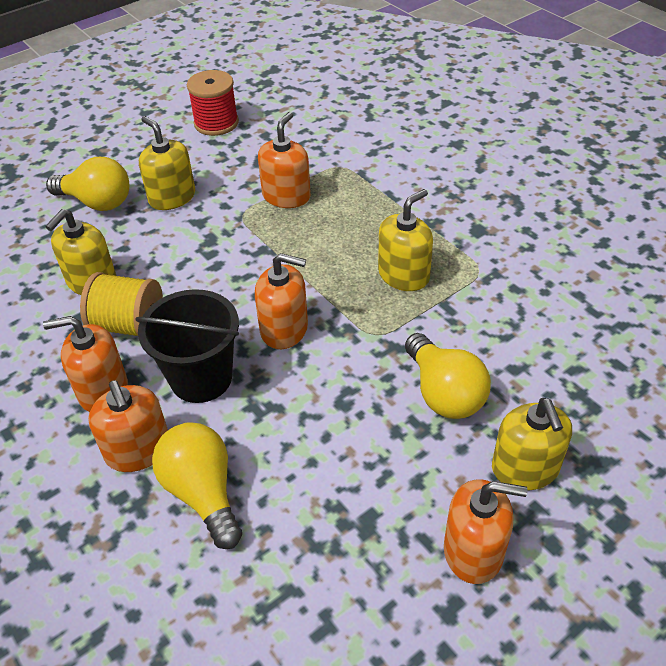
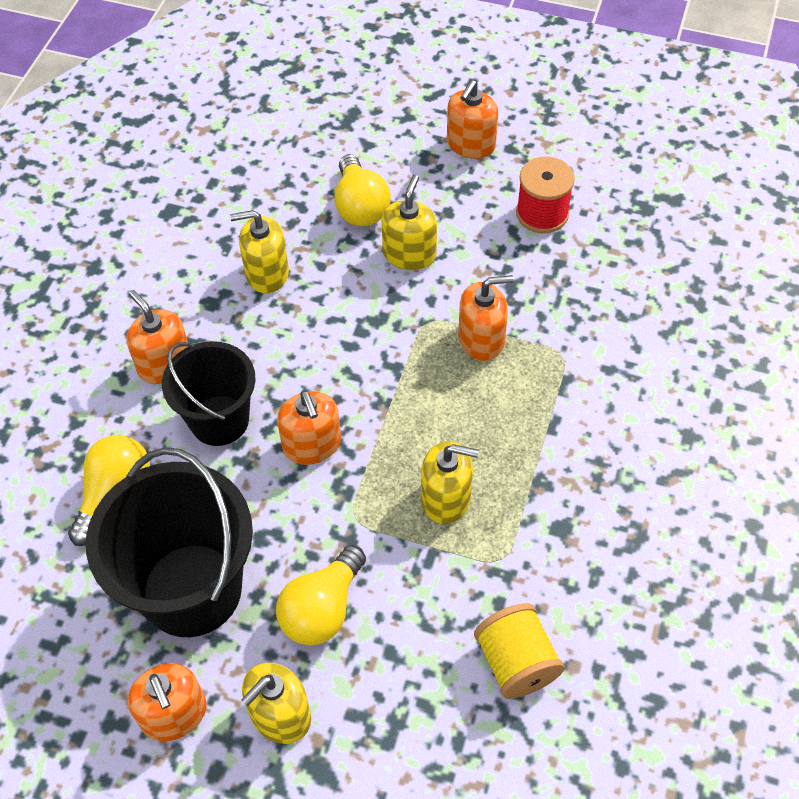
camera: 55 degrees right, 10 degrees up
yellow spool [80,272,163,336] -> yellow spool moved to [474,603,565,699]
orange soap dispenser [88,380,168,472] -> orange soap dispenser moved to [447,80,498,159]
none -> black bucket [86,447,253,637]

